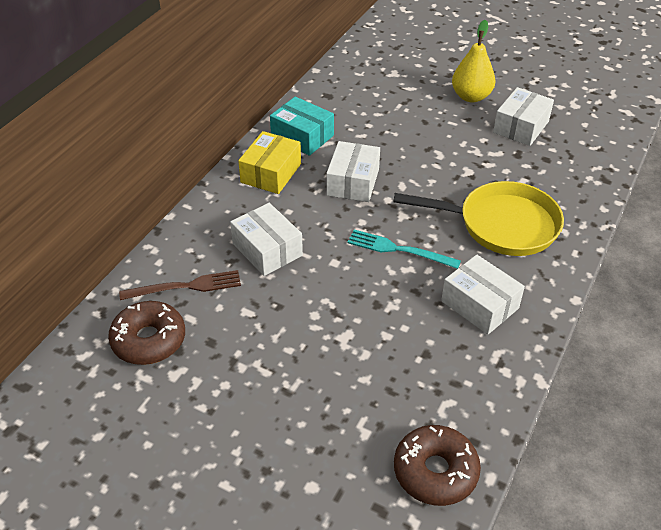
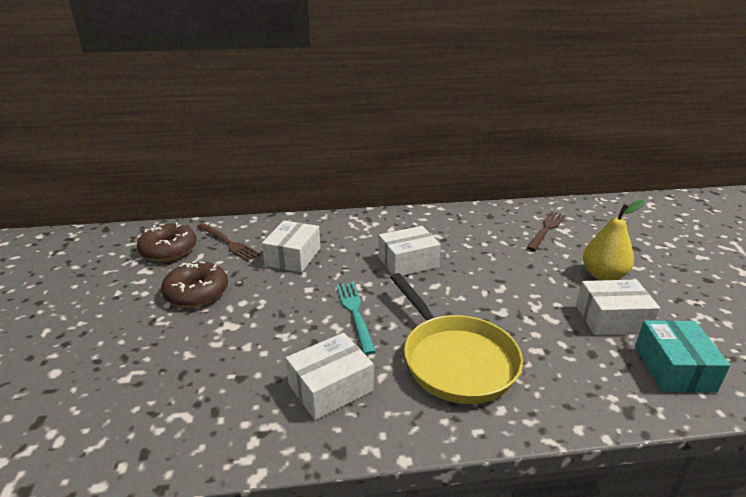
camera: 55 degrees right, 15 degrees down
yellow box [238,131,301,194] -> none
turquoise box [270,97,334,156] -> turquoise box moved to [635,320,731,393]
brown donut [394,425,481,506] -> brown donut moved to [161,260,228,308]
white box [441,255,525,335] -> white box turned 45 degrees clockwise [286,333,374,420]
none -> brown fork [527,211,565,251]

